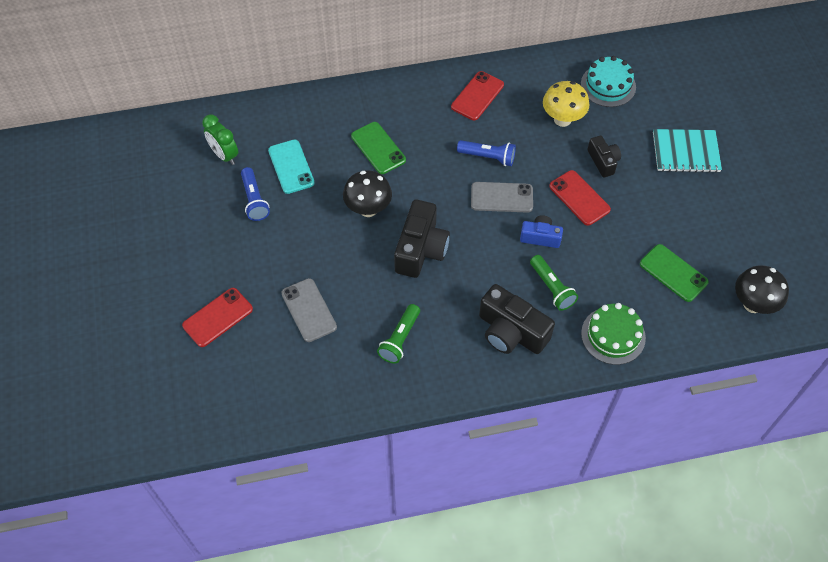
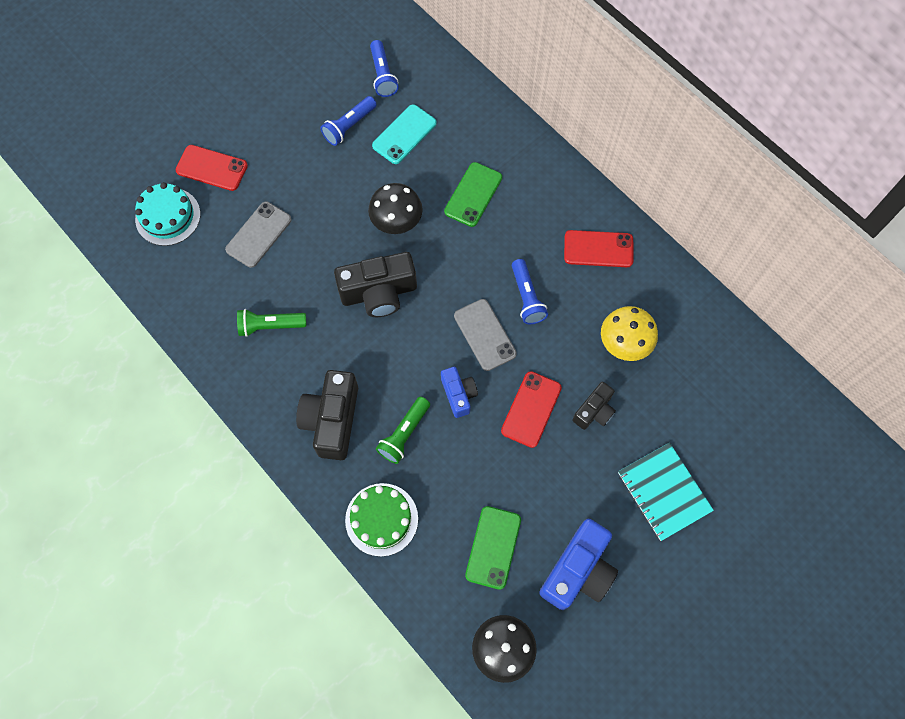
camera: 60 degrees right, 10 degrees up
green clock [202,114,238,165] -> blue flashlight [370,40,399,97]
turquoise cake [581,56,636,107] -> turquoise cake moved to [135,182,201,246]
none -> blue camera [539,519,618,610]

